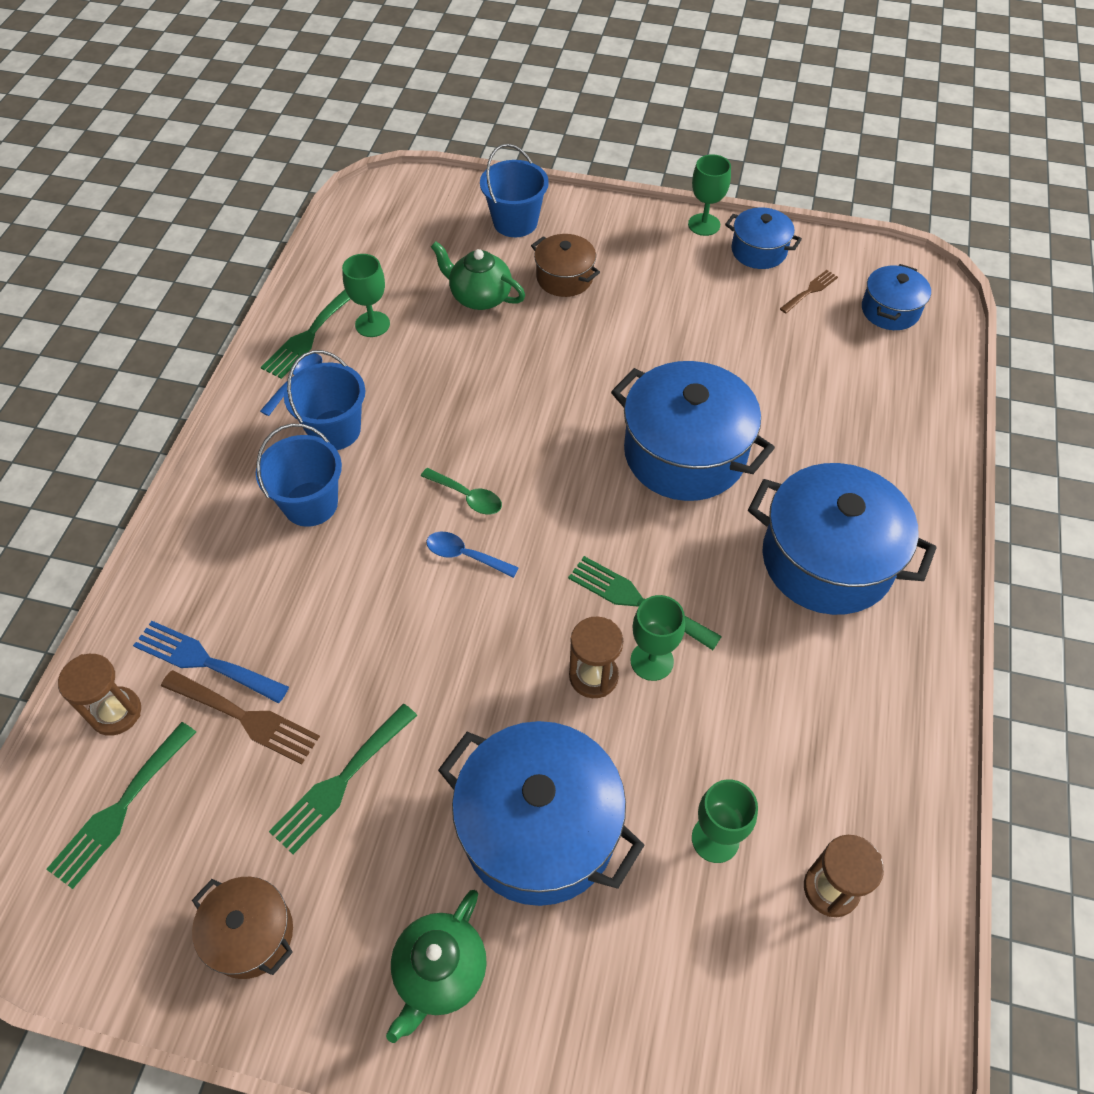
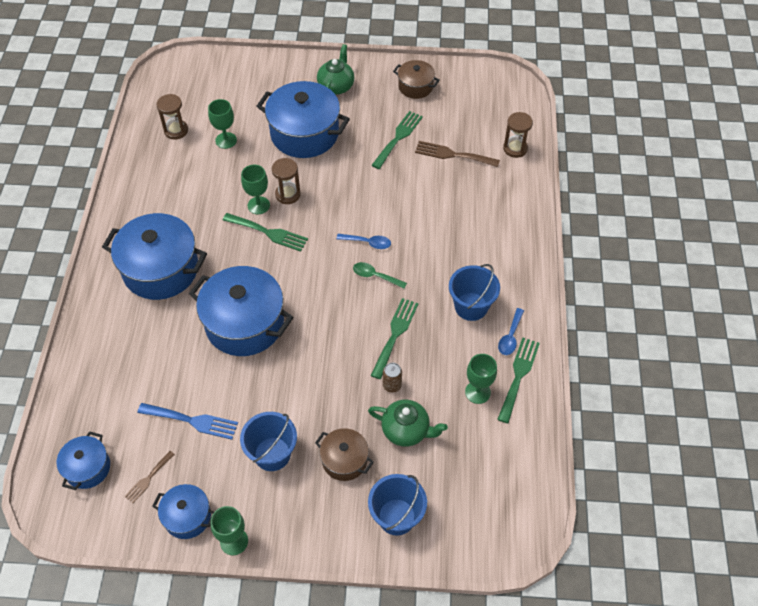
camera: 170 degrees right, 0 degrees up
green fork [46,722,196,889] -> green fork moved to [370,298,418,379]
blue fork [133,621,289,704] -> blue fork moved to [137,403,238,440]
blue bucket [256,424,342,527] -> blue bucket moved to [240,412,297,471]
none -> brown can [383,363,402,393]

